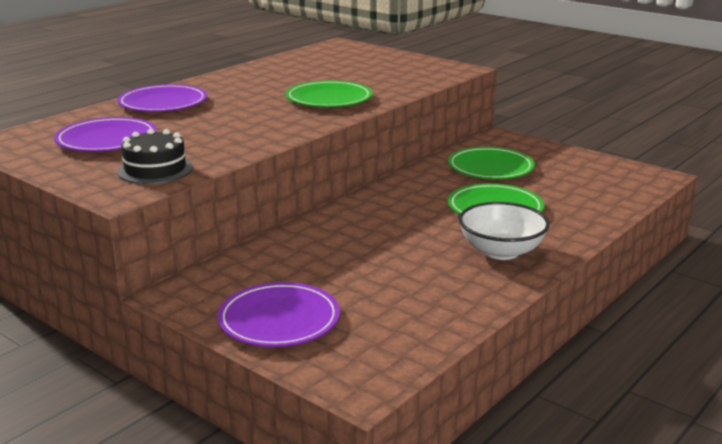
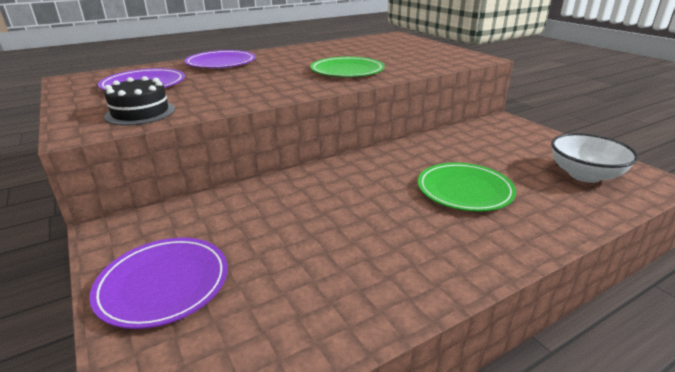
camera: 20 degrees right, 5 degrees up
green plate [448,147,535,179] -> none
white bowl [459,202,550,260] -> white bowl moved to [551,133,638,183]

